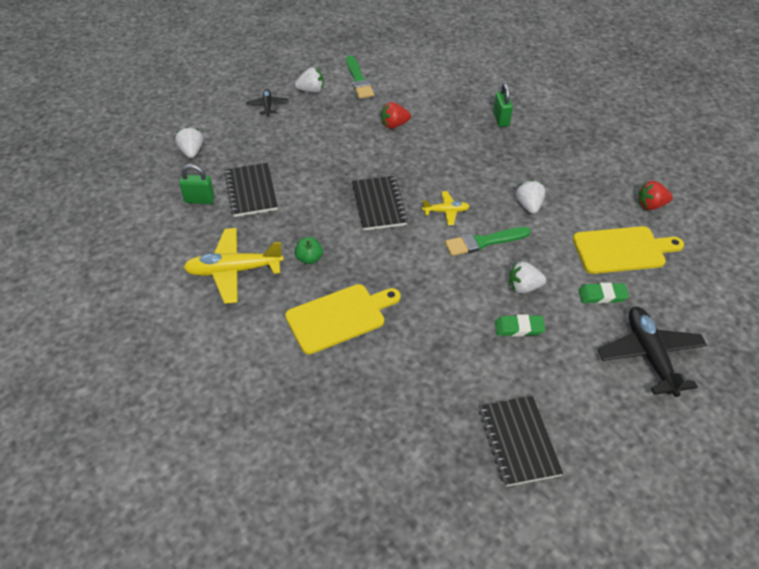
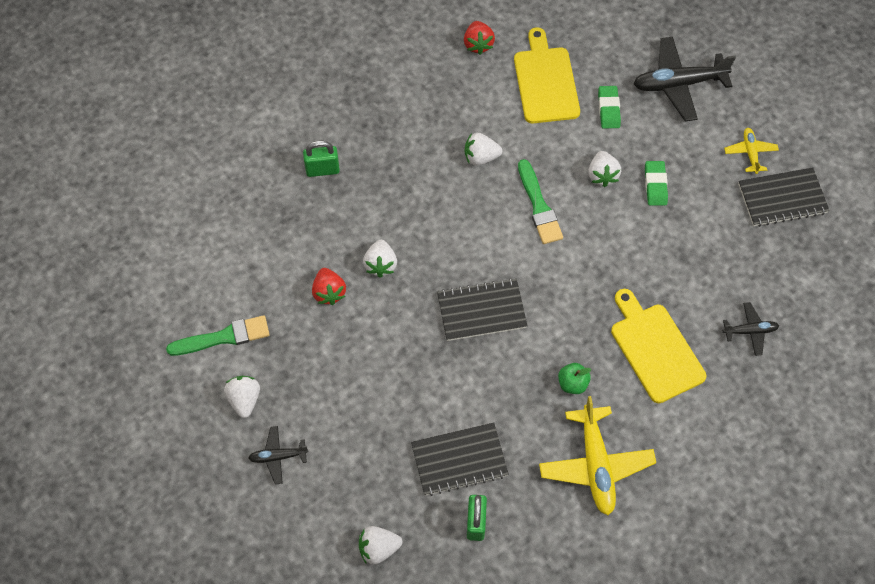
camera: 90 degrees left, 15 degrees up
yellow plane [422,191,470,225] -> yellow plane moved to [724,128,779,174]
none -> white strawberry [363,240,397,278]
none -> black plane [723,302,779,356]

